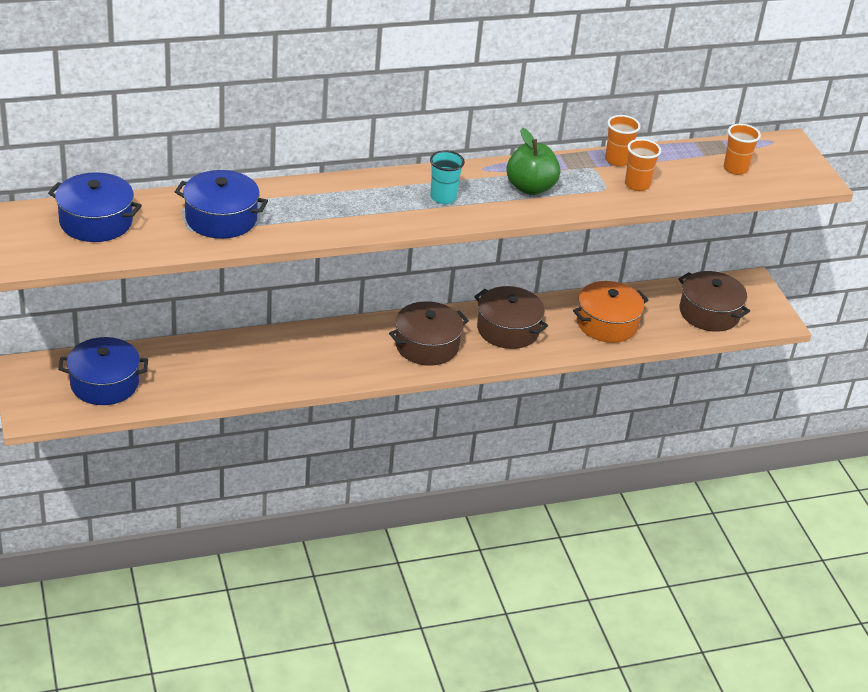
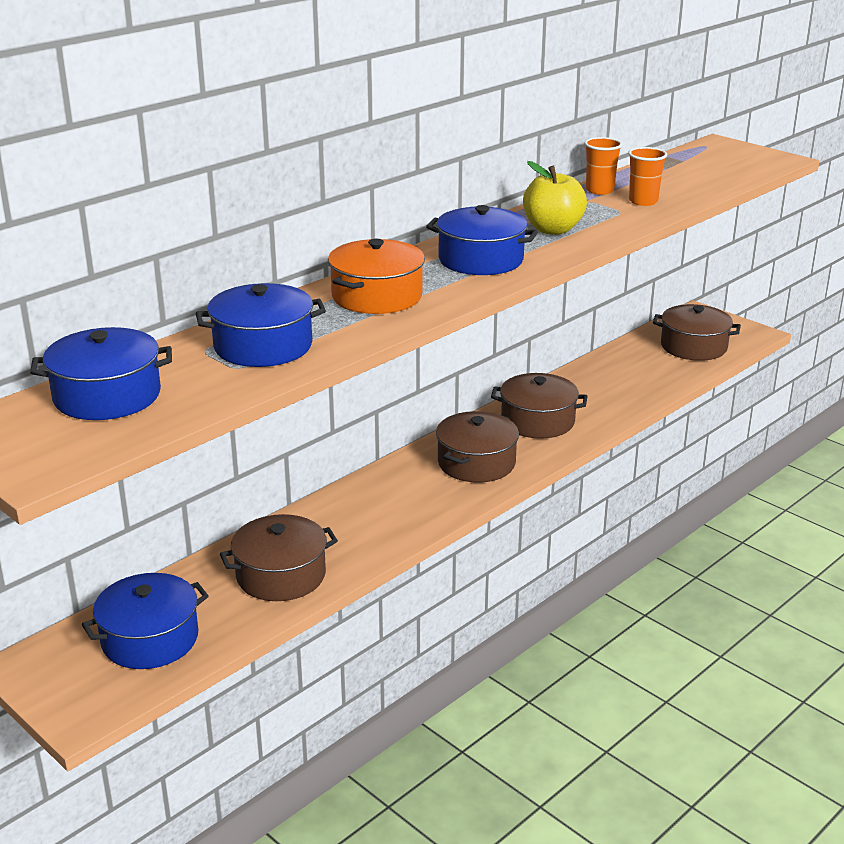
camera: 25 degrees left, 10 degrees down
turquoise cup [430,150,465,204] -> blue pot [426,205,538,275]
green apple [506,128,560,195] -> yellow apple [523,161,587,235]
orange pot [573,281,648,343] -> orange pot moved to [328,239,425,314]
orange cup [724,124,761,175] -> none
none -> brown pot [220,514,338,601]

